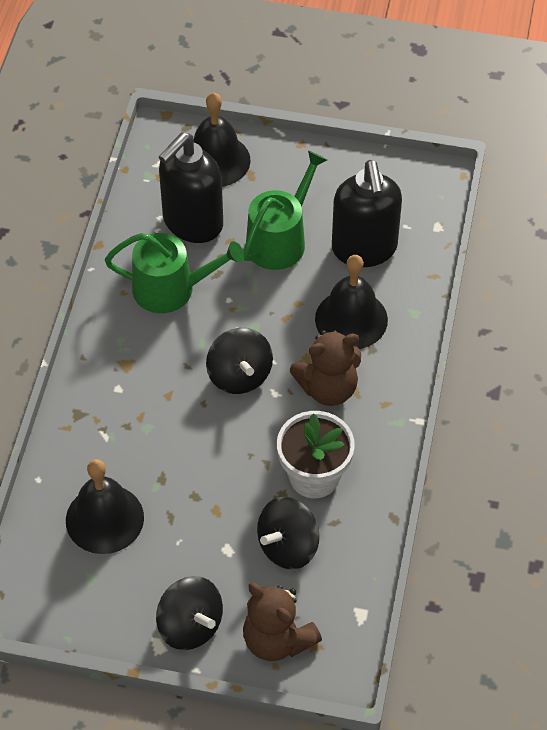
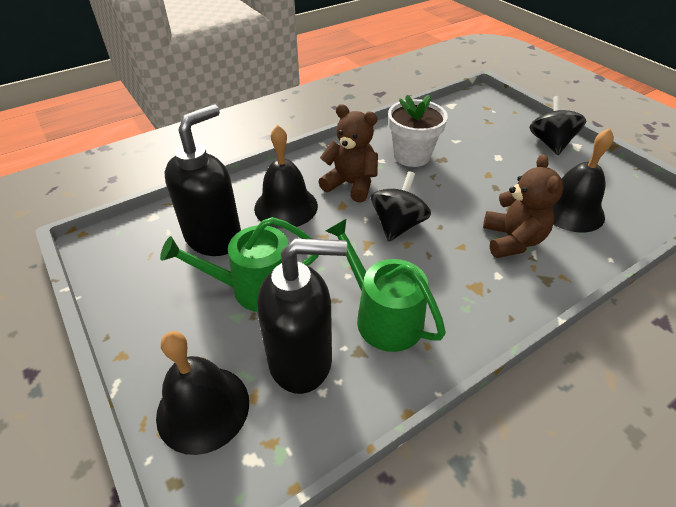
camera: 135 degrees left, 10 degrees down
brown teddy bear [243,583,322,661] -> brown teddy bear moved to [483,154,564,258]
black spinning top [257,497,319,570] -> none

